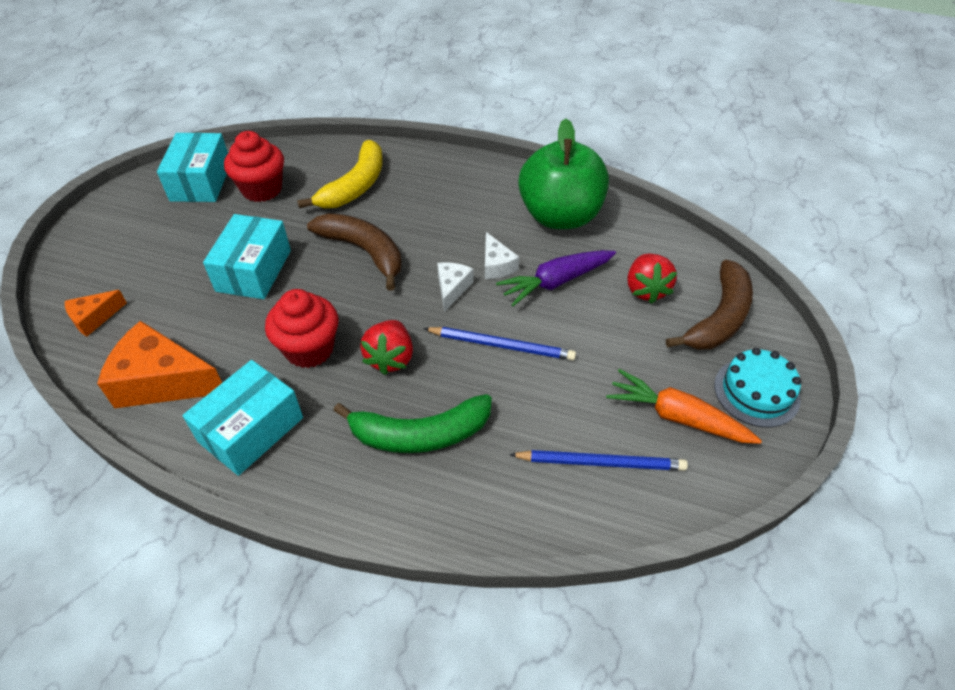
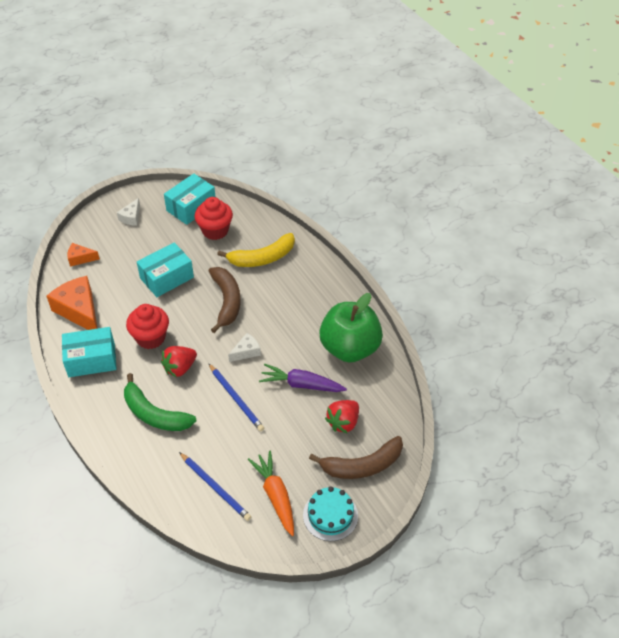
camera: 40 degrees right, 0 degrees up
white cheese [485,232,519,279] -> white cheese moved to [117,198,140,226]

